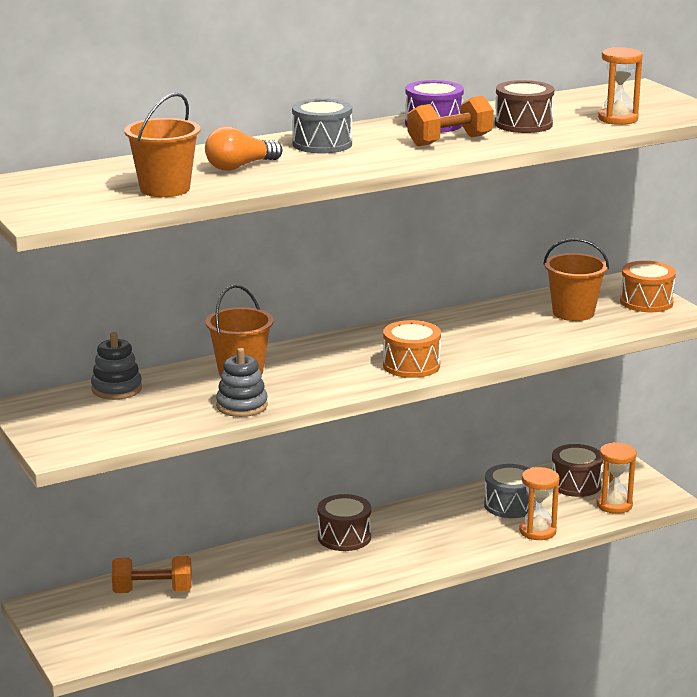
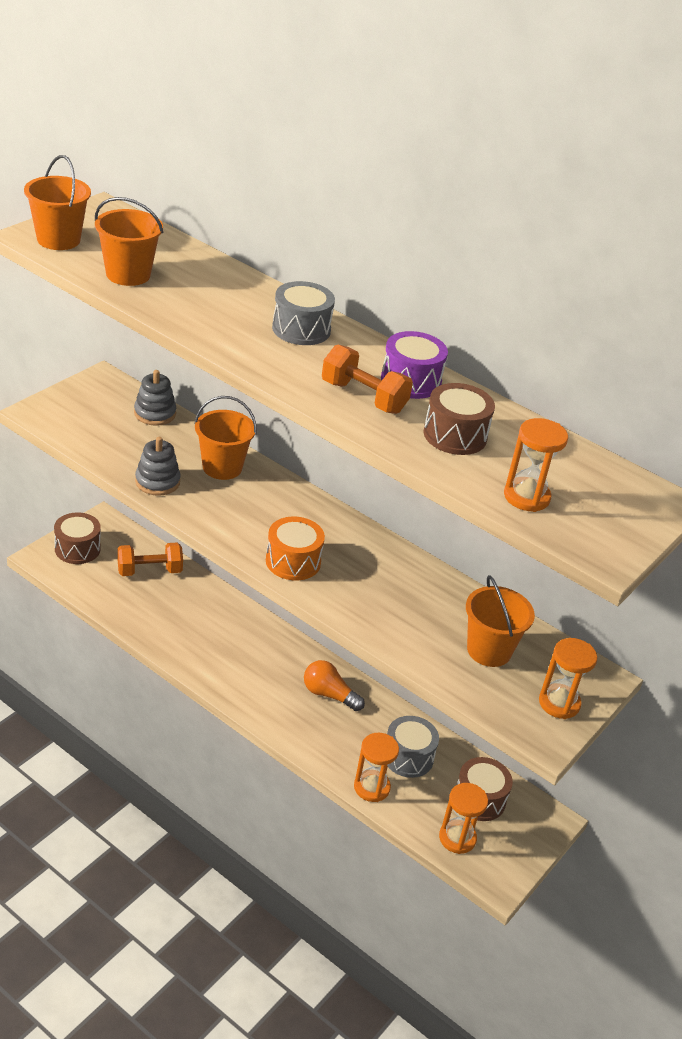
camera: 60 degrees right, 15 degrees up
orange dumbbell [112,556,192,593] -> orange dumbbell turned 75 degrees counterclockwise [117,543,183,576]
orange light bulb [205,126,282,171] -> orange light bulb moved to [304,660,365,711]
brown drum [318,494,371,551] -> brown drum moved to [54,512,101,564]
orange drum [620,261,676,312] -> orange hourglass [539,638,597,719]
none -> orange bucket [24,155,91,250]

